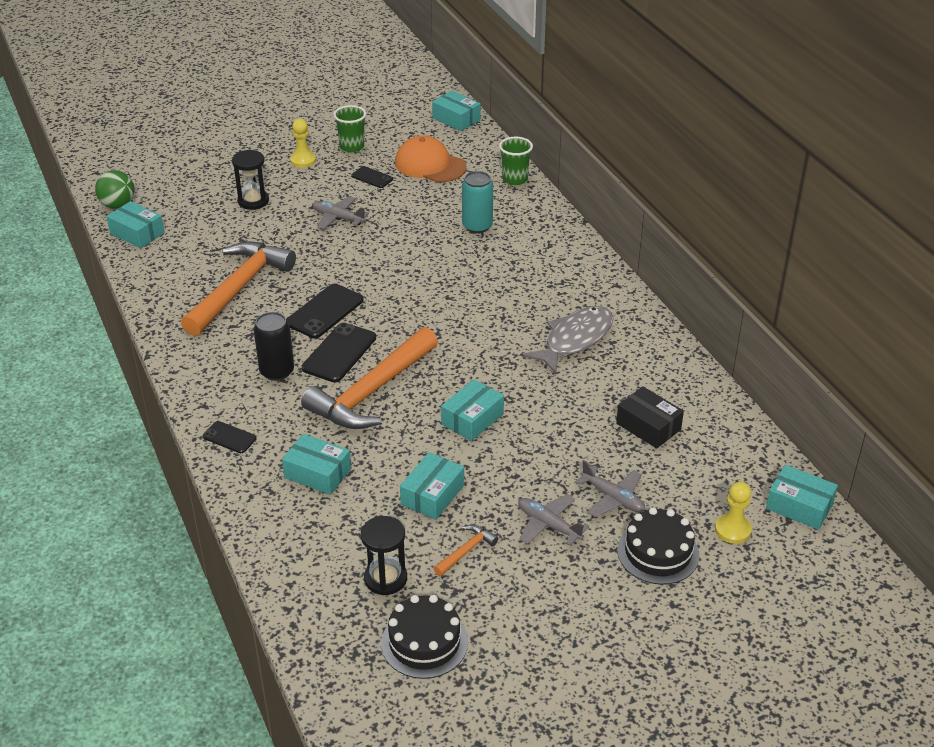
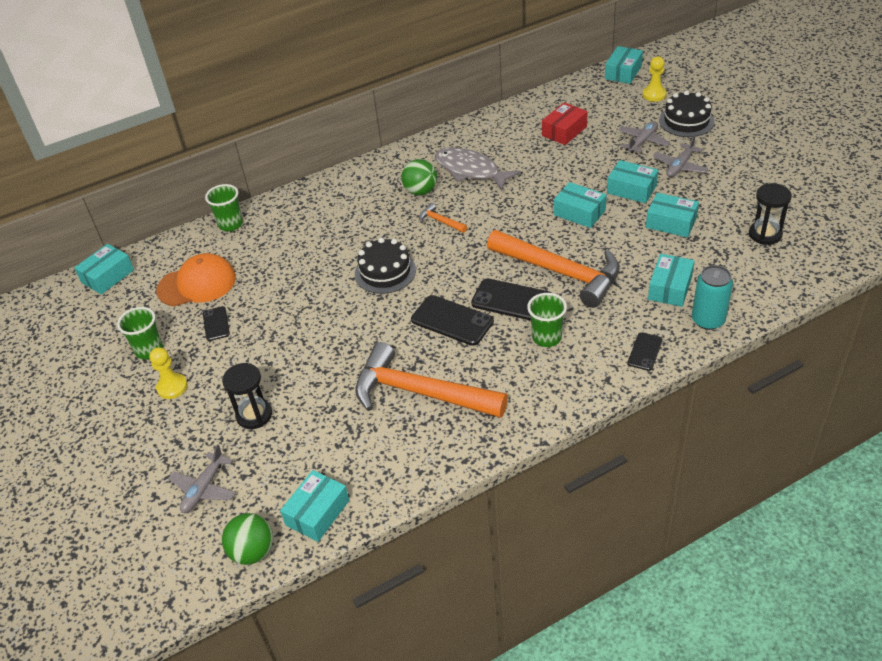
camera: 90 degrees left, 5 degrees up
black can [254,312,294,381] -> green cup [527,293,567,347]
grey plane [313,196,369,229] -> grey plane moved to [168,444,236,513]
black phone [352,166,393,188] -> black phone turned 45 degrees counterclockwise [203,306,230,341]
black cake [381,595,468,679] -> black cake moved to [355,238,416,294]
orange cap [395,135,467,183] -> orange cap turned 135 degrees counterclockwise [156,253,236,306]
orange hammer [433,525,499,576] -> orange hammer moved to [419,203,467,233]
turquoise can [462,171,493,233] -> turquoise can moved to [692,265,733,330]
black box [616,386,684,448] -> red box [542,102,588,145]
none -> green ball [401,159,437,195]
none -> turquoise box [607,160,658,203]

